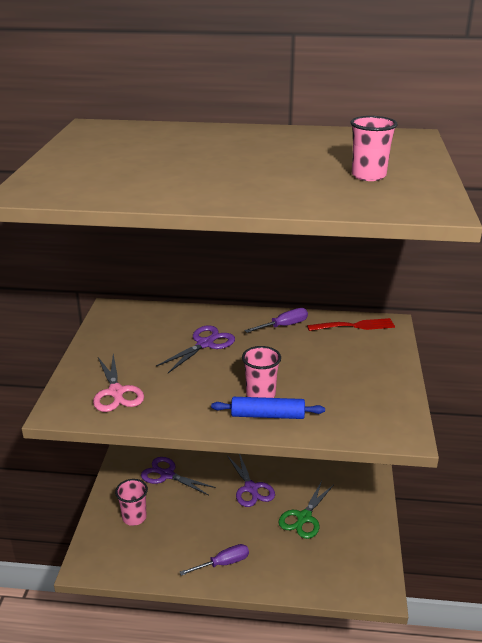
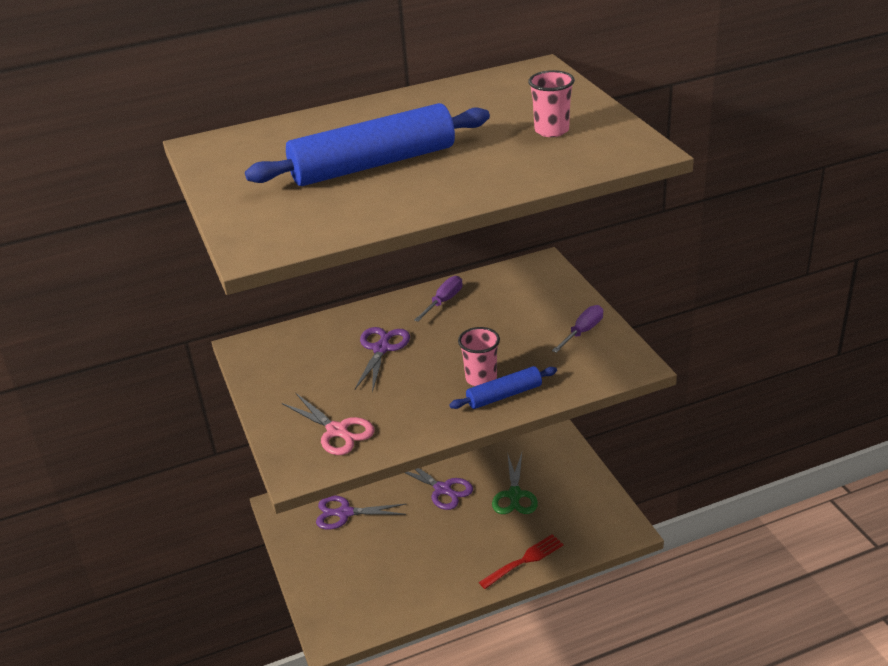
camera: 25 degrees left, 5 degrees up
pink cup [115,479,148,526] -> none
purple screwdriver [180,544,249,576] -> purple screwdriver moved to [552,305,603,353]
red fork [307,318,395,331] -> red fork moved to [479,534,564,589]
none -> blue rolling pin [245,103,490,186]

